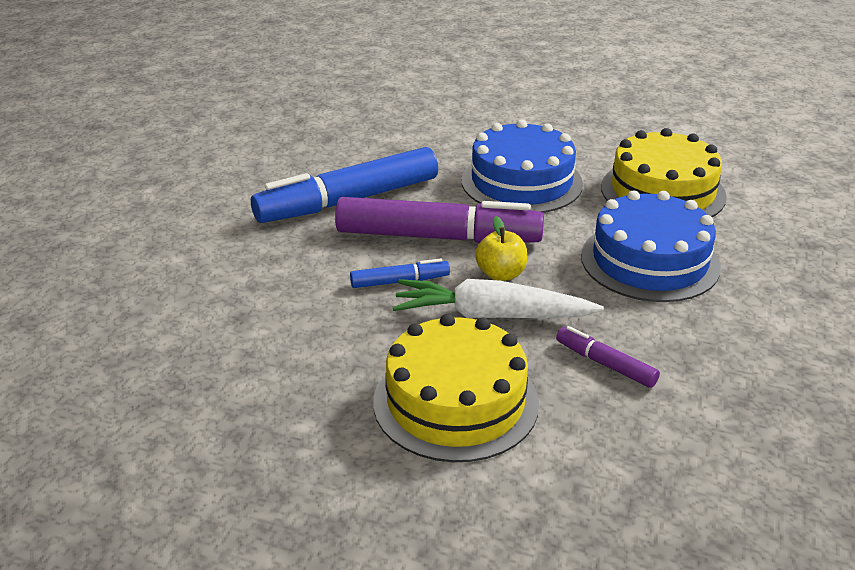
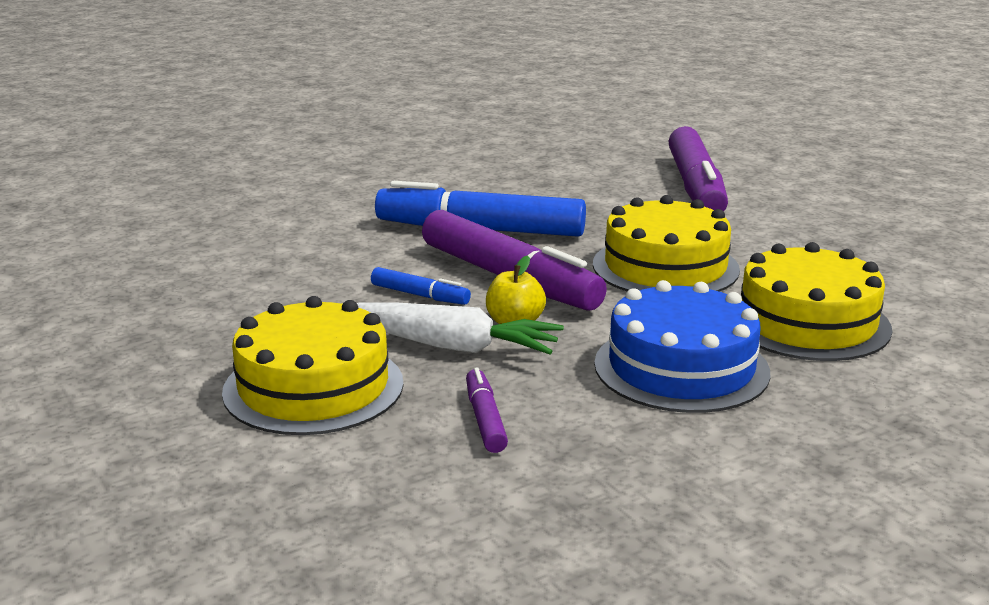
camera: 40 degrees right, 10 degrees down
white carrot [393,279,604,318] -> white carrot turned 150 degrees clockwise [357,302,564,354]
blue cake [462,120,583,213] -> yellow cake [593,195,740,292]
none -> purple marker [668,126,728,212]

